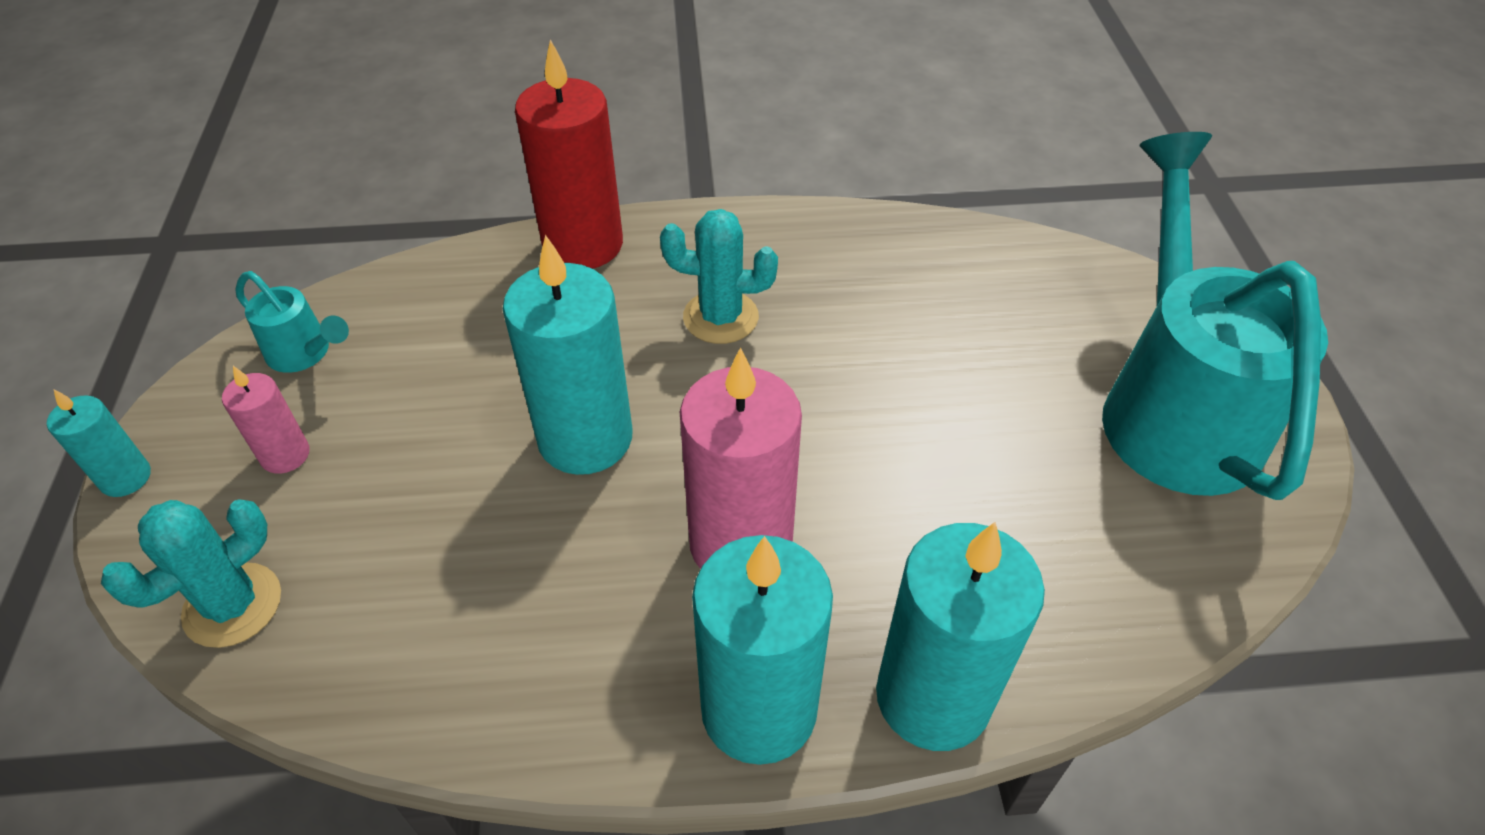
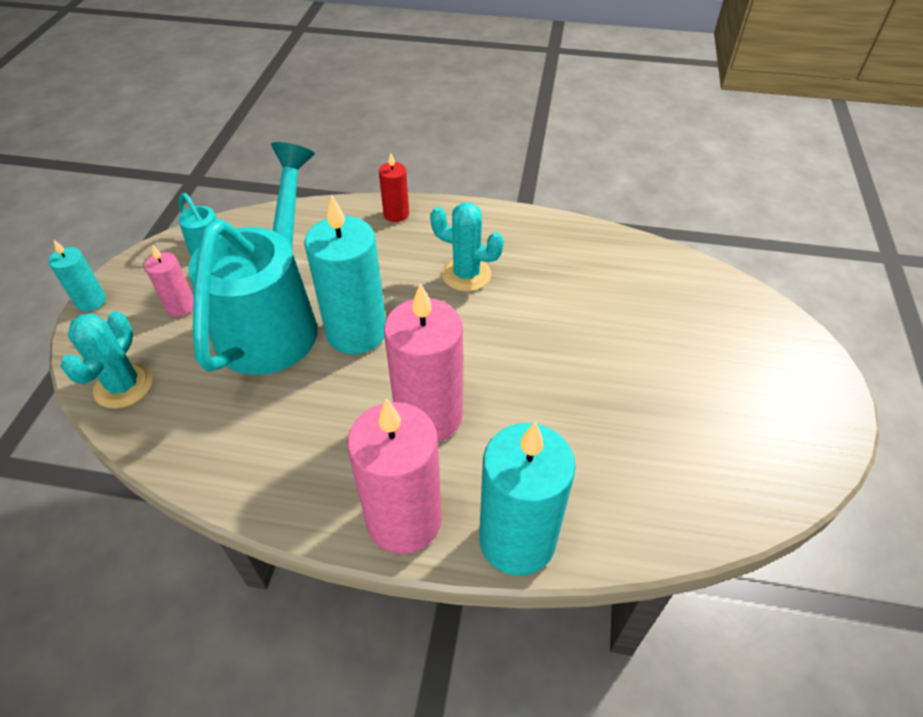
camera: 15 degrees right, 0 degrees up
turquoise cactus [101,499,281,648] -> turquoise cactus turned 45 degrees counterclockwise [61,311,153,409]
red candle [515,39,623,269] -> red candle [379,153,409,222], size x0.50
turquoise candle [692,535,833,765] -> pink candle [347,398,442,554]
turquoise watering can [1102,132,1328,500] -> turquoise watering can moved to [188,142,318,375]

